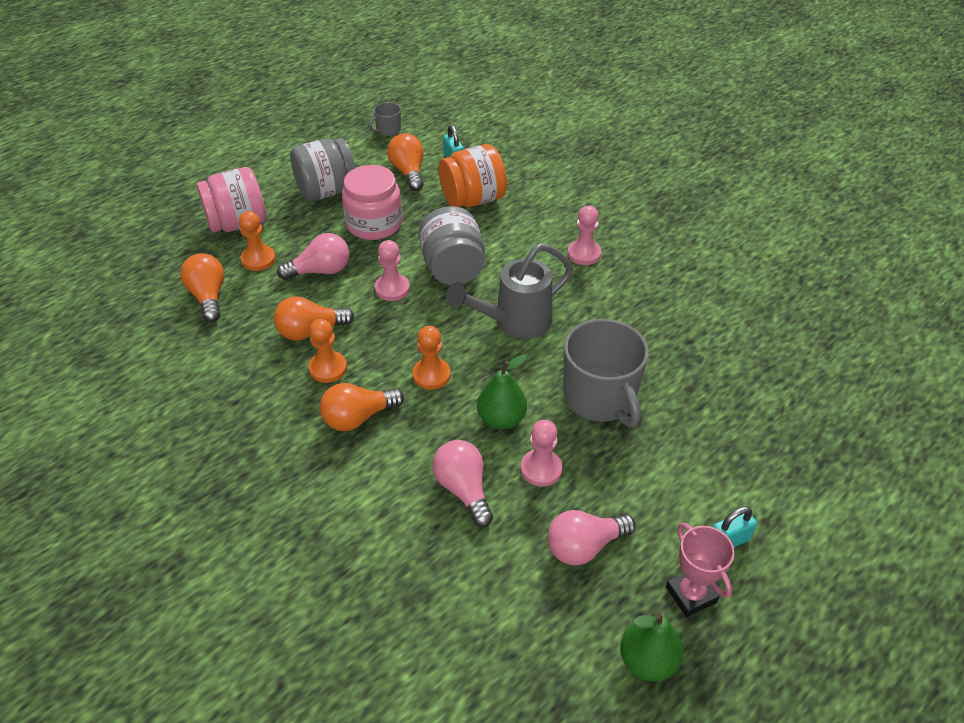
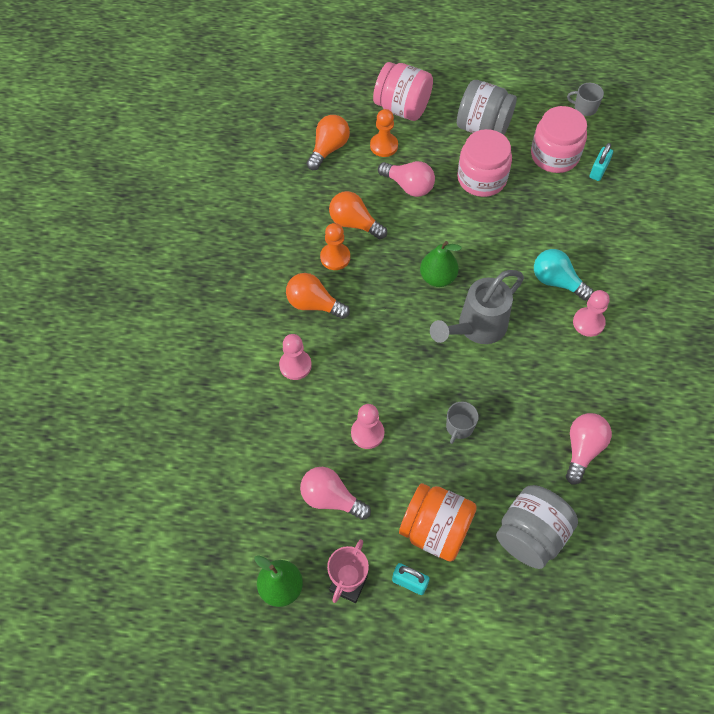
camera: 50 degrees right, 15 degrees up
pink pawn [375,240,410,301] -> pink pawn moved to [279,334,312,380]
orange light bulb [387,133,424,191] -> pink jar [531,106,587,173]
orange pawn [412,326,451,390] -> none
grey jar [419,206,484,285] -> grey jar moved to [496,485,578,569]
pink light bulb [433,440,493,527] -> pink light bulb moved to [566,413,612,484]
orange jar [438,144,507,207] -> orange jar moved to [399,483,477,562]
grey watering can [446,243,573,339] -> grey watering can turned 60 degrees counterclockwise [430,270,524,344]
green pear [477,354,527,429] -> green pear moved to [420,241,462,287]
grey mug [563,319,649,427] -> grey mug [446,401,479,444], size x0.45
none -> turquoise light bulb [534,249,593,301]

